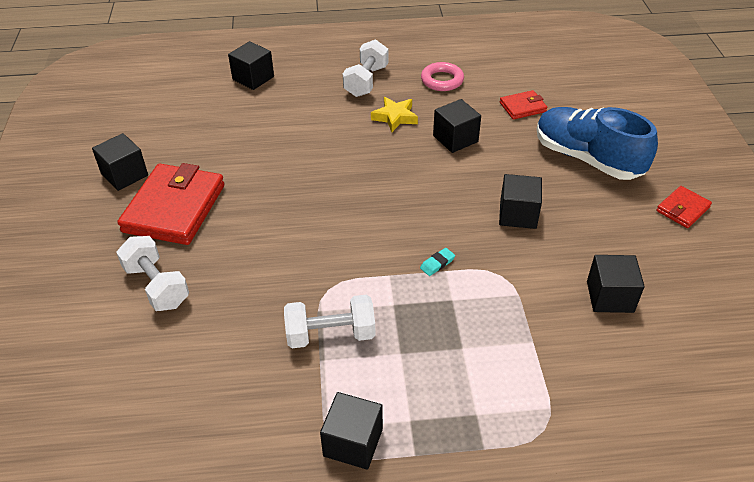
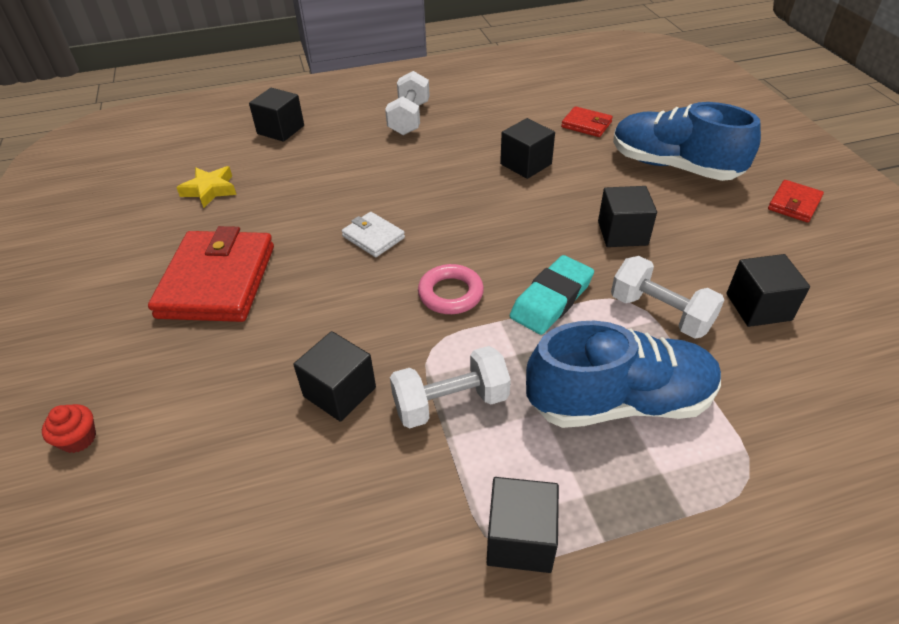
camera: 10 degrees left, 0 degrees up
black cube [92,133,148,191] -> black cube moved to [293,331,376,422]
white dumbbell [116,236,189,311] -> white dumbbell moved to [611,256,724,339]
yellow star [371,97,418,132] -> yellow star moved to [176,166,237,208]
turquoise eraser [420,248,455,276] -> turquoise eraser [510,255,594,335], size x2.24
pink ring [421,62,464,91] -> pink ring moved to [418,264,484,314]
red wallet [500,90,547,120] -> red wallet turned 60 degrees clockwise [561,106,613,137]
none -> red cupcake [42,404,96,453]
none -> white wallet [342,212,405,257]
none -> blue shoe [526,321,721,428]

